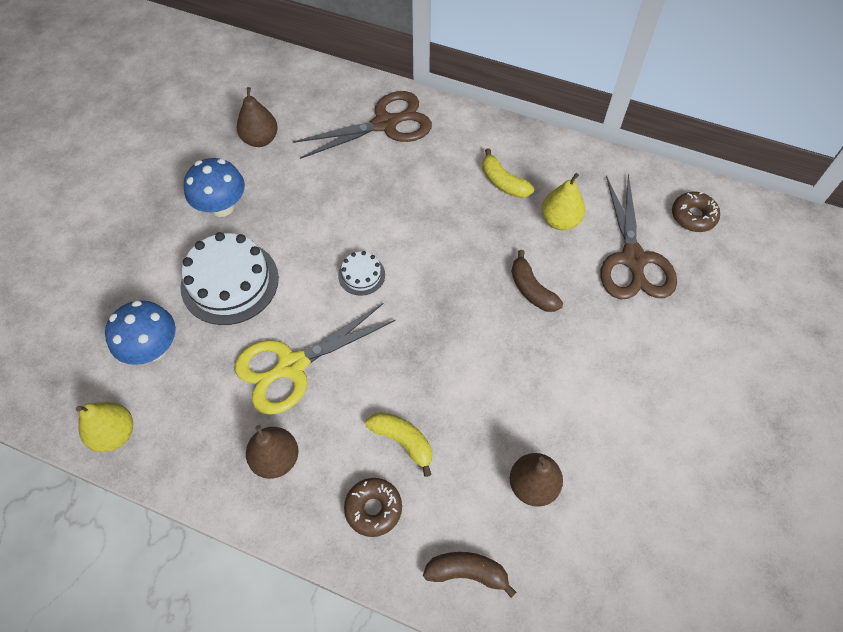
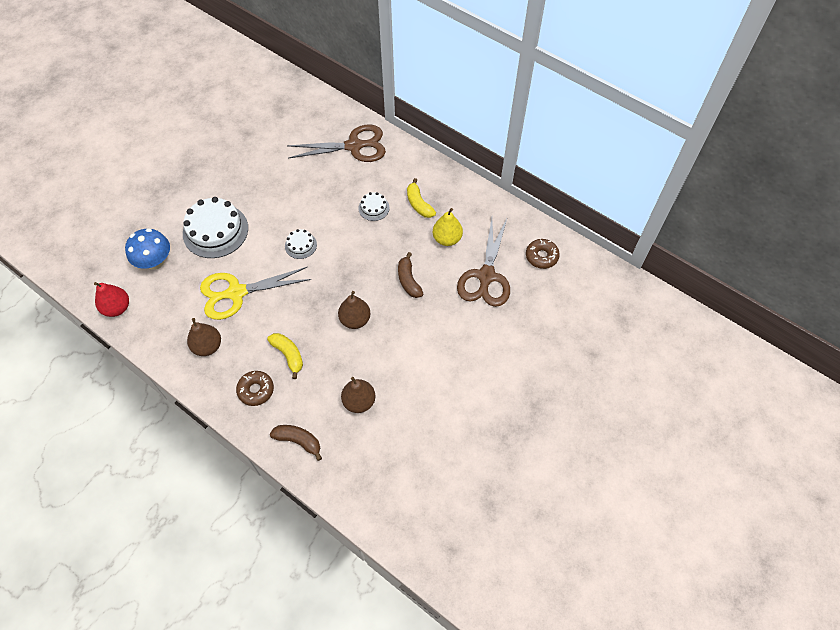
camera: 15 degrees right, 0 degrees up
yellow pear [76,402,133,452] -> red pear [94,282,129,317]
blue mushroom [184,158,245,217] -> none
brown pear [237,87,278,147] -> brown pear moved to [338,291,370,329]
none -> white cake [358,192,390,221]

